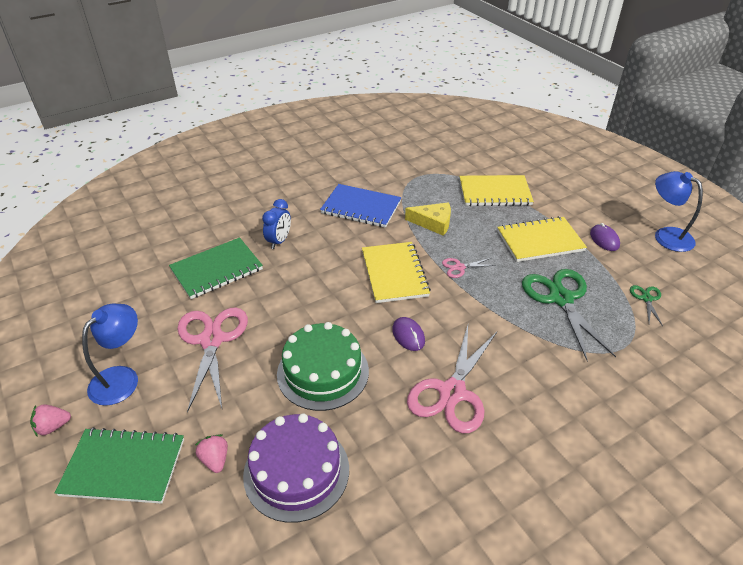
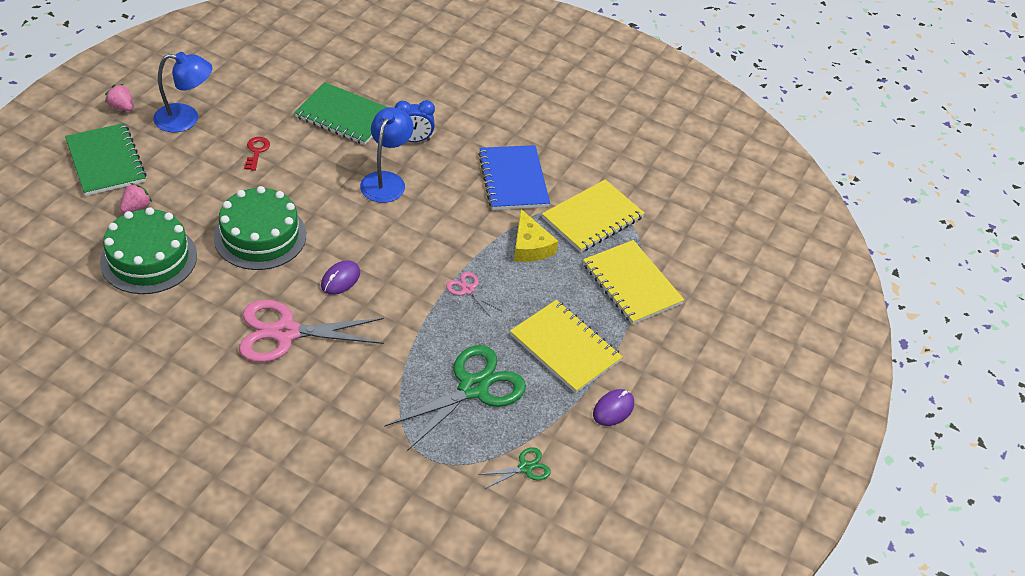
camera: 55 degrees right, 5 degrees up
pink scissors [177,308,248,413] -> red key [244,137,270,171]
purple cake [243,413,349,523] -> green cake [100,207,197,294]
yellow notebook [362,242,431,303] -> yellow notebook moved to [542,179,645,252]
blue lamp [655,171,703,252] -> blue lamp moved to [360,107,413,203]

